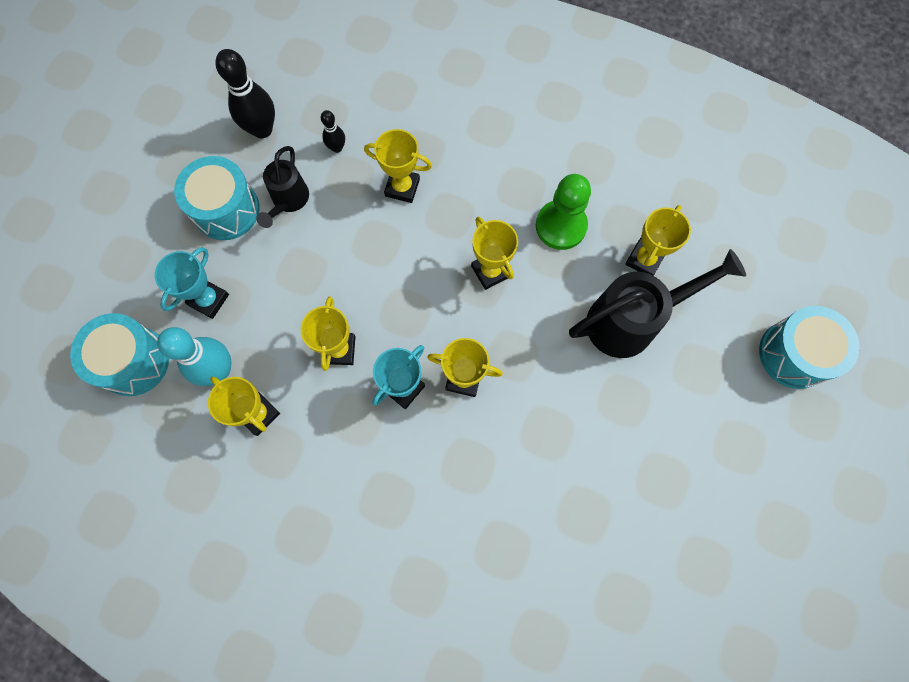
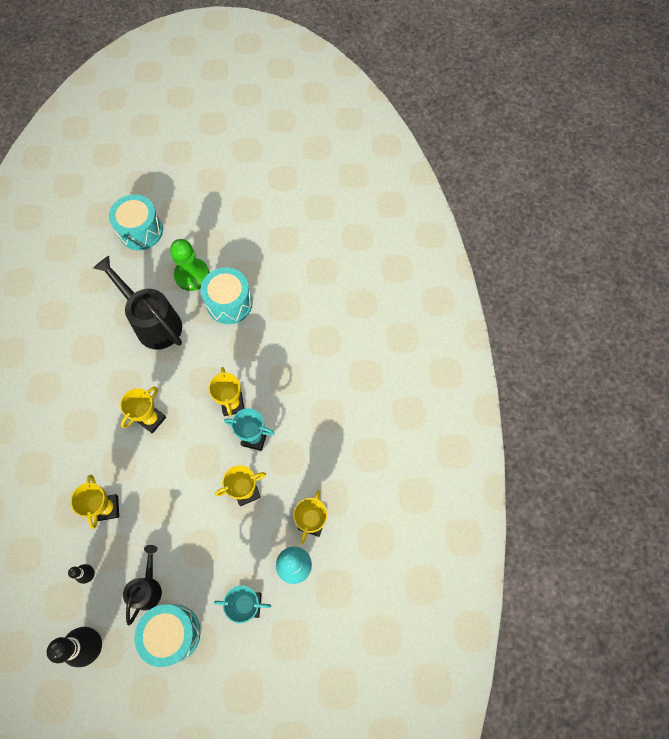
camera: 115 degrees left, 5 degrees down
turquoise drum [70,313,169,396] -> turquoise drum moved to [200,267,253,324]
black watering can [256,146,309,228] -> black watering can turned 60 degrees counterclockwise [123,545,162,625]
green pawn [536,174,591,250] -> green pawn moved to [170,239,209,291]
yellow trophy [625,205,691,276] -> none

